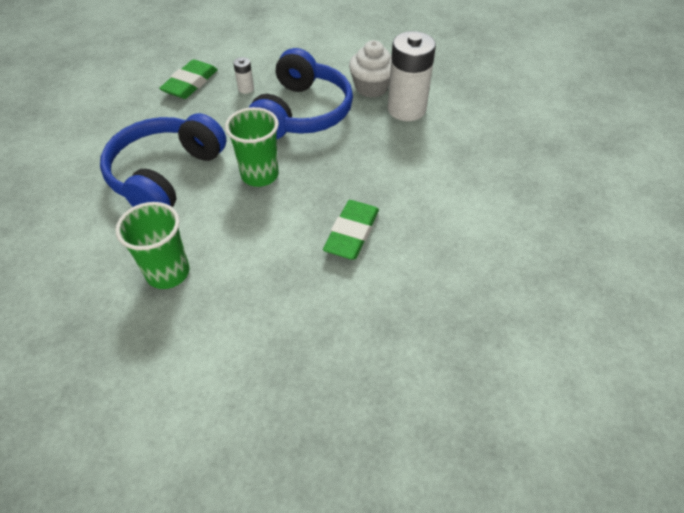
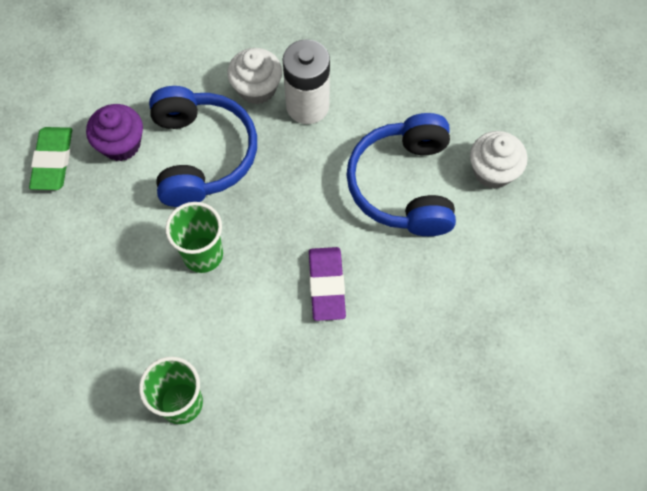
camera: 25 degrees left, 15 degrees up
blue headphones [100,113,227,207] -> blue headphones moved to [346,113,456,236]
white battery [233,57,254,94] -> purple cupcake [86,104,143,161]
green eraser [323,200,379,260] -> purple eraser [309,247,346,321]
none -> white cupcake [470,131,527,189]

